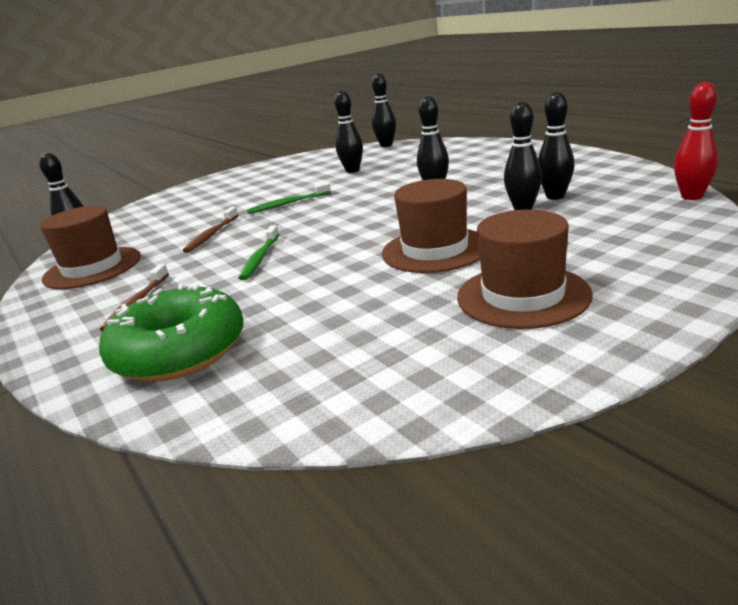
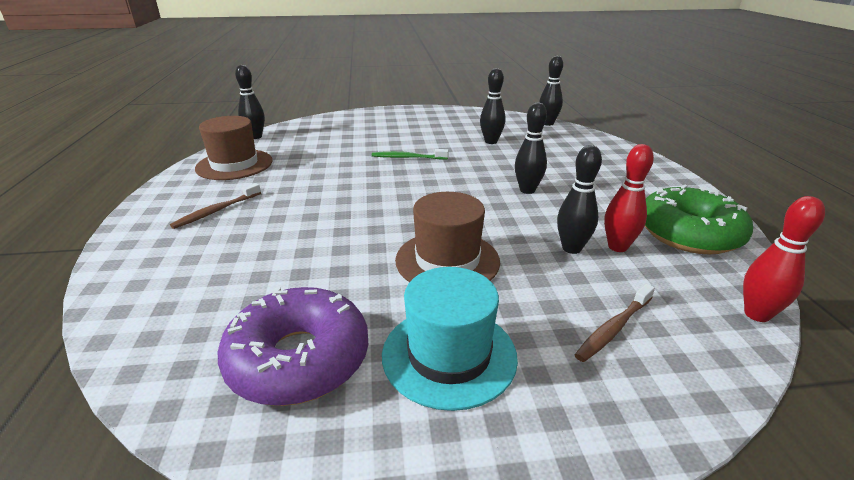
camera: 25 degrees right, 5 degrees up
green donut [99,284,243,382] -> green donut moved to [645,185,753,255]
brown toothbrush [183,207,239,253] -> brown toothbrush moved to [575,284,655,362]
green toothbrush [239,225,279,280] -> none
brown hat [457,210,593,329] -> turquoise hat [382,267,518,411]
black bowling pin [538,92,575,200] -> red bowling pin [604,144,654,252]
none -> purple donut [218,287,369,406]

